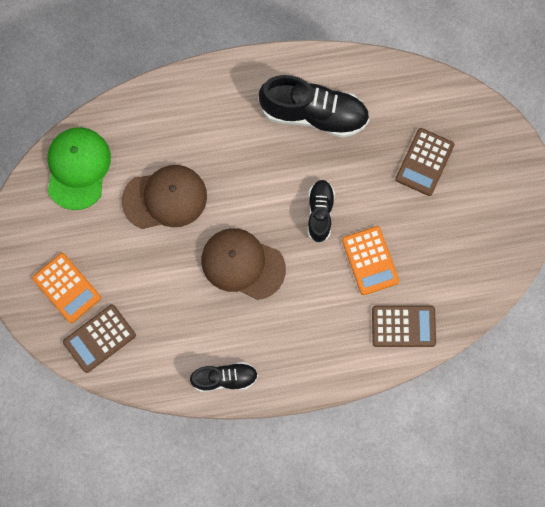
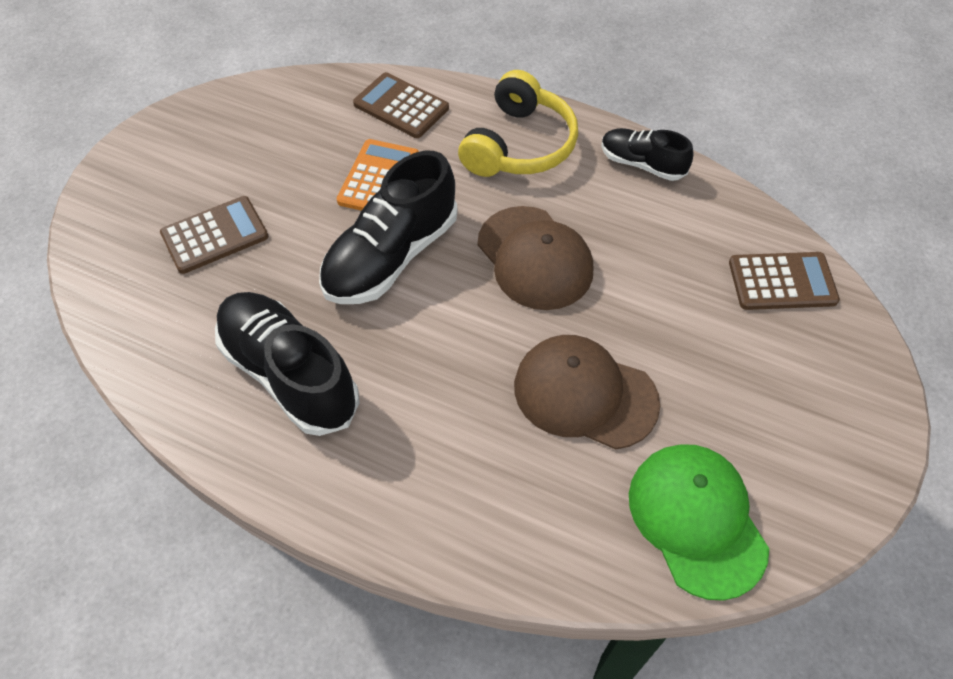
camera: 145 degrees left, 20 degrees down
orange calculator [32,253,101,323] -> none
green cap [48,127,111,210] -> green cap turned 120 degrees clockwise [629,444,769,601]
black shoe [308,180,335,243] -> black shoe [319,151,457,304], size x1.74
none -> yellow headphones [458,70,578,177]

